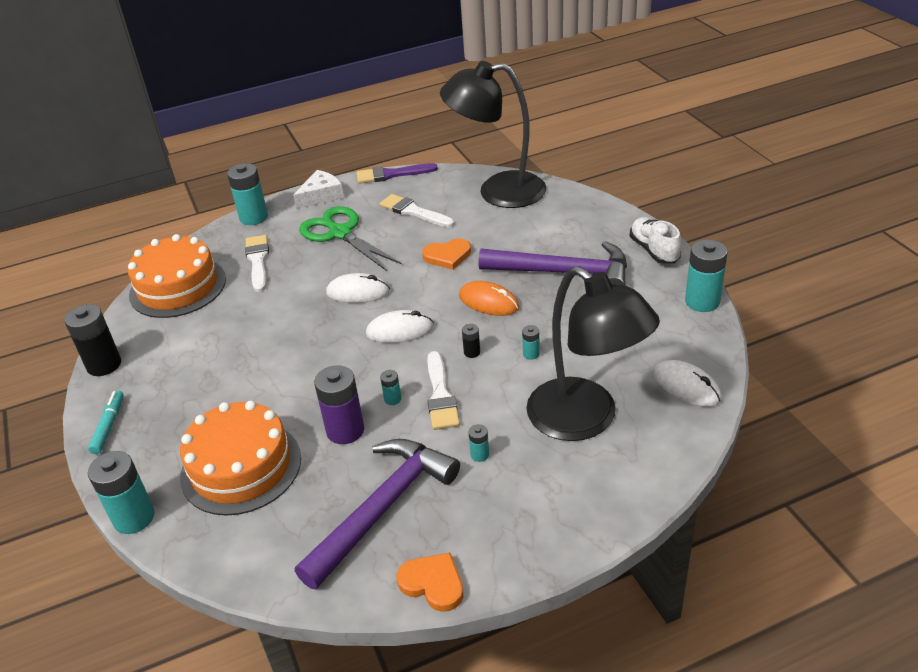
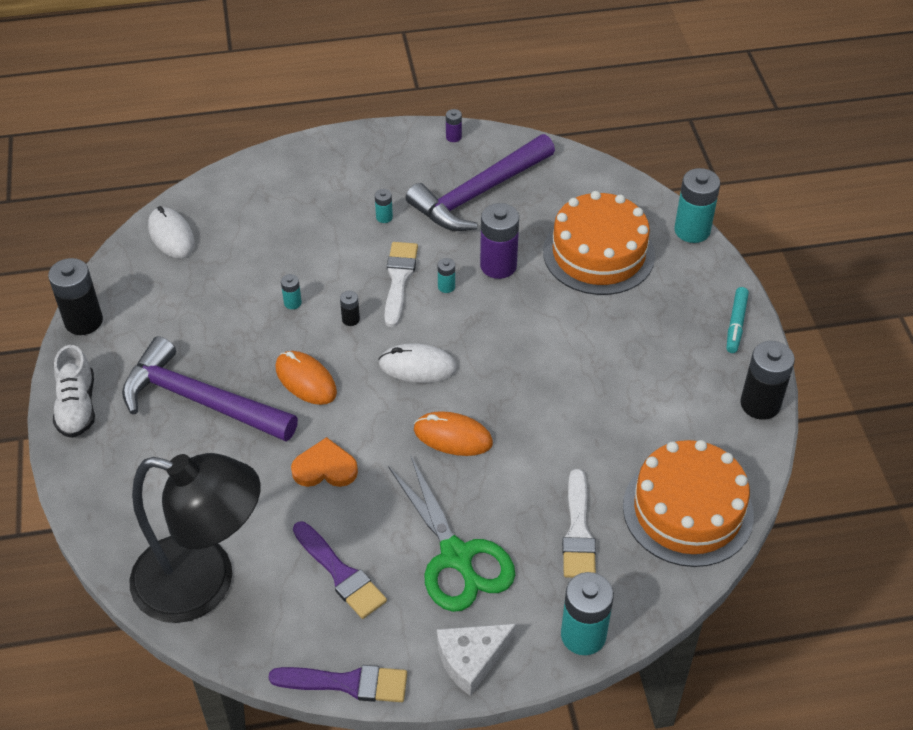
camera: 170 degrees left, 10 degrees up
white mouse [326,273,390,303] -> orange mouse [414,411,493,456]
white brush [379,194,454,227] -> purple brush [293,522,387,619]
orange heart [396,553,464,612] -> purple battery [446,109,462,142]
black lamp [526,266,660,441] -> none
turquoise battery [685,239,728,312] -> black battery [48,258,103,335]

